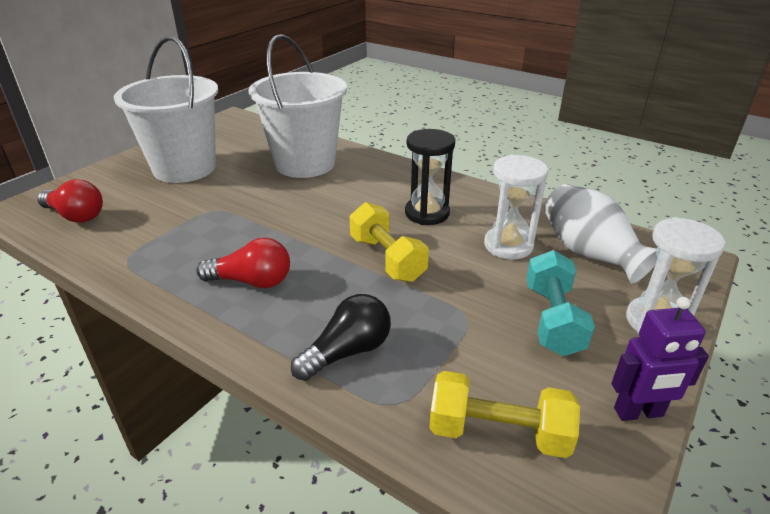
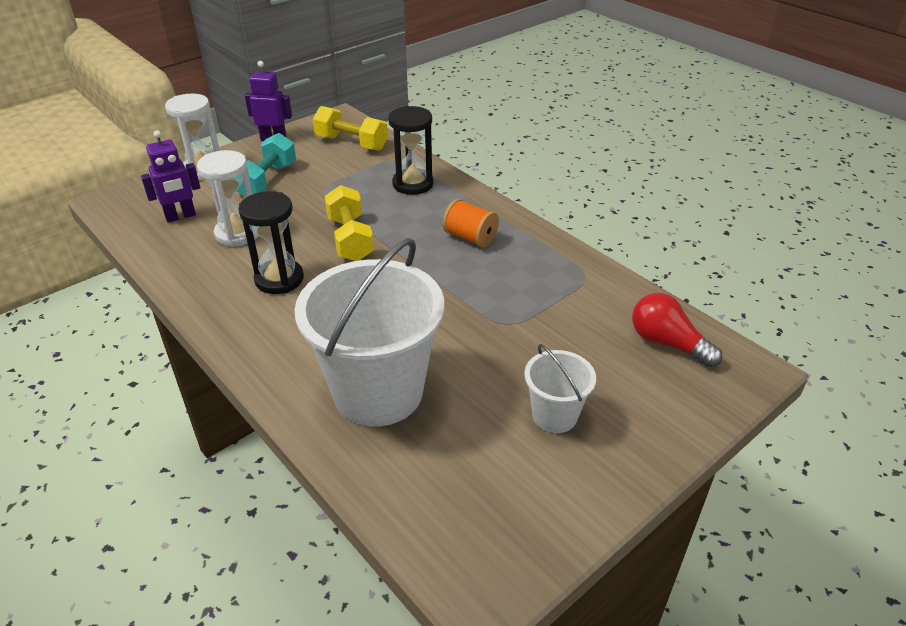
camera: 165 degrees left, 5 degrees up
white bucket [114,36,218,183] -> white bucket [524,344,596,433], size x0.49
red light bulb [196,238,290,288] -> orange spool [443,199,499,247]
black light bulb [291,294,391,381] -> black hourglass [388,106,434,195]
white vase [544,184,658,283] -> purple robot [141,130,200,223]

